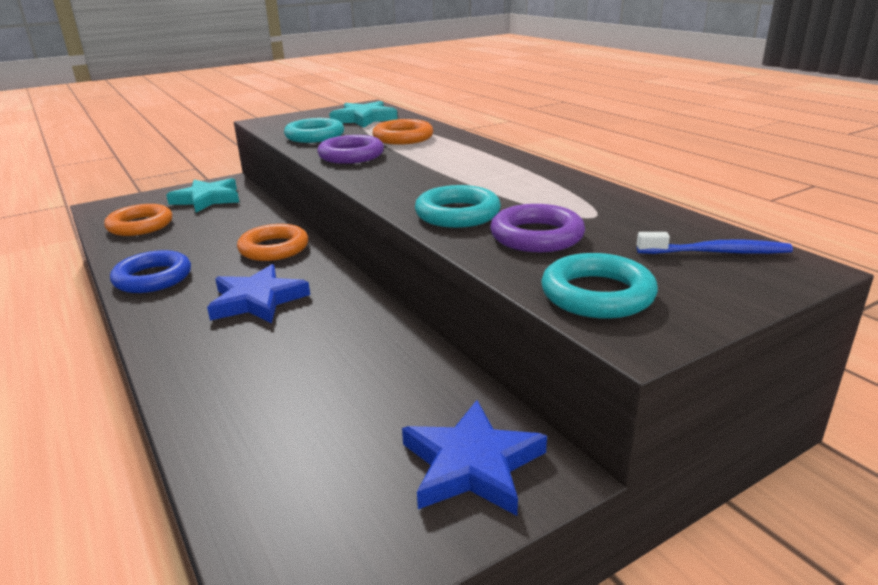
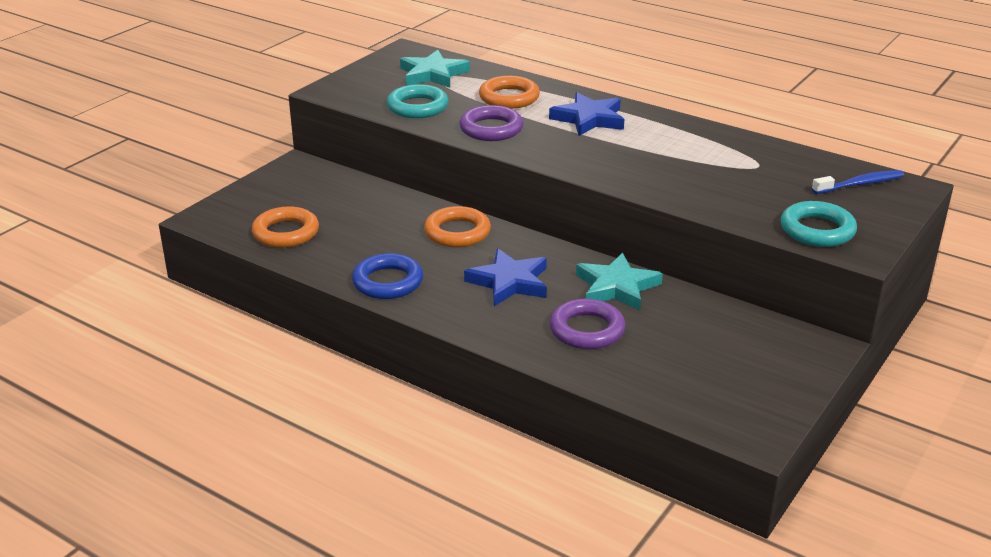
camera: 25 degrees left, 5 degrees up
turquoise star [166,178,239,213] -> turquoise star moved to [576,253,663,310]
blue star [402,400,547,516] -> blue star moved to [549,92,624,136]
turquoise ring [415,185,501,228] -> none
purple ring [490,204,585,252] -> purple ring moved to [550,299,625,349]

